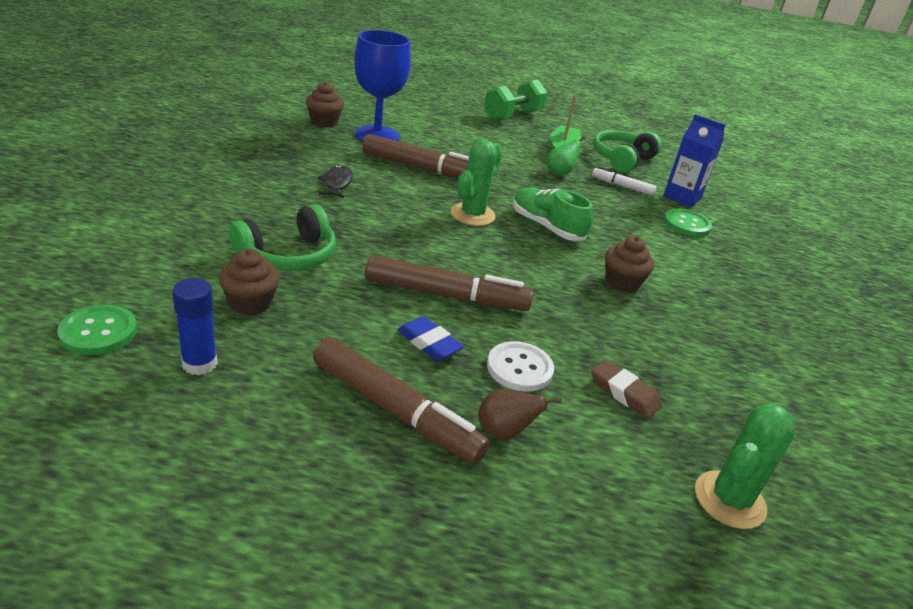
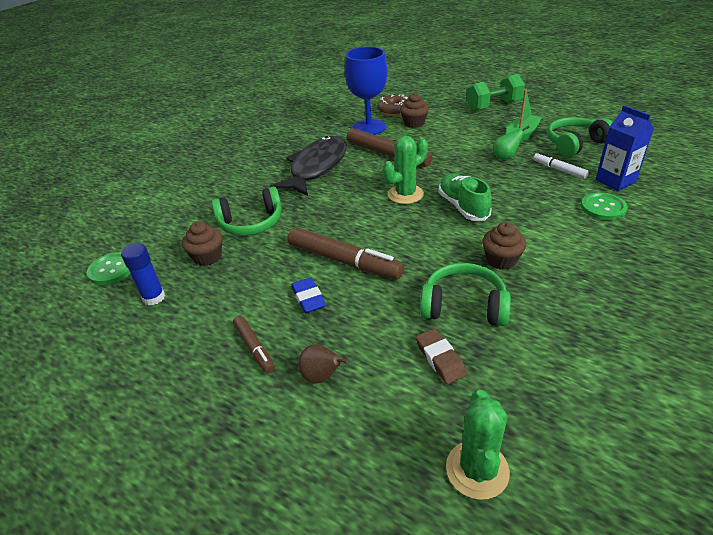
camera: 30 degrees right, 5 degrees up
brown cupcake [306,82,344,127] -> brown cupcake moved to [400,93,429,128]
brown marker [313,338,490,464] -> brown marker [233,316,275,374], size x0.53
black fish [318,165,353,198] -> black fish [270,136,347,196], size x2.26
white button [487,341,554,392] -> none
green cactus [695,403,795,529] -> green cactus turned 60 degrees counterclockwise [446,390,510,500]
none -> brown donut [377,94,408,116]
none -> green headphones [420,263,511,326]

